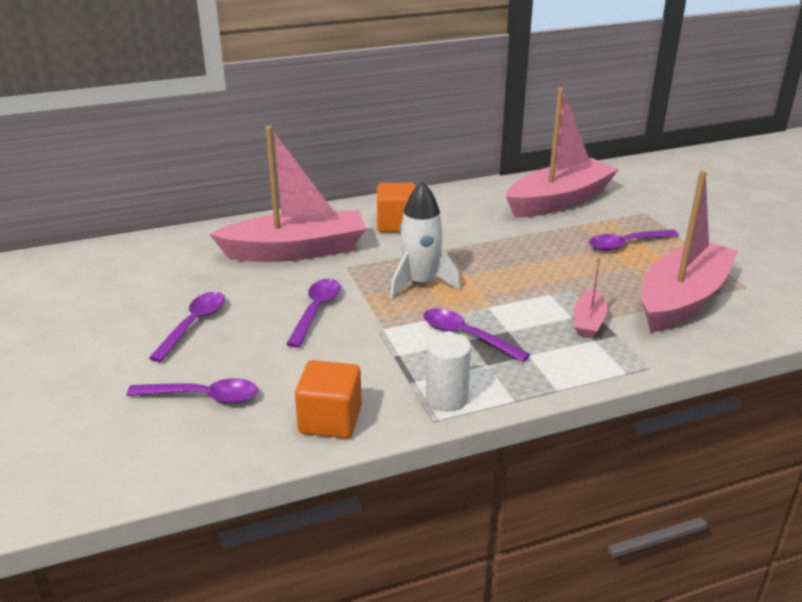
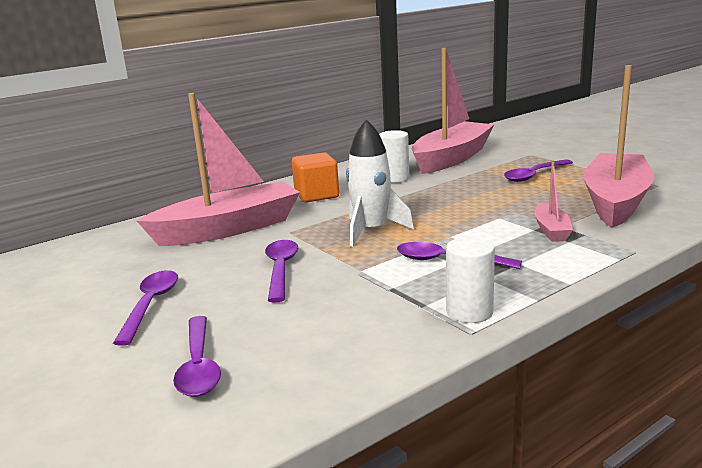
camera: 15 degrees left, 10 degrees down
purple spoon [127,378,258,403] -> purple spoon turned 90 degrees clockwise [173,316,221,397]
orange cube [295,360,362,439] -> none
none -> white cylinder [379,130,409,183]

